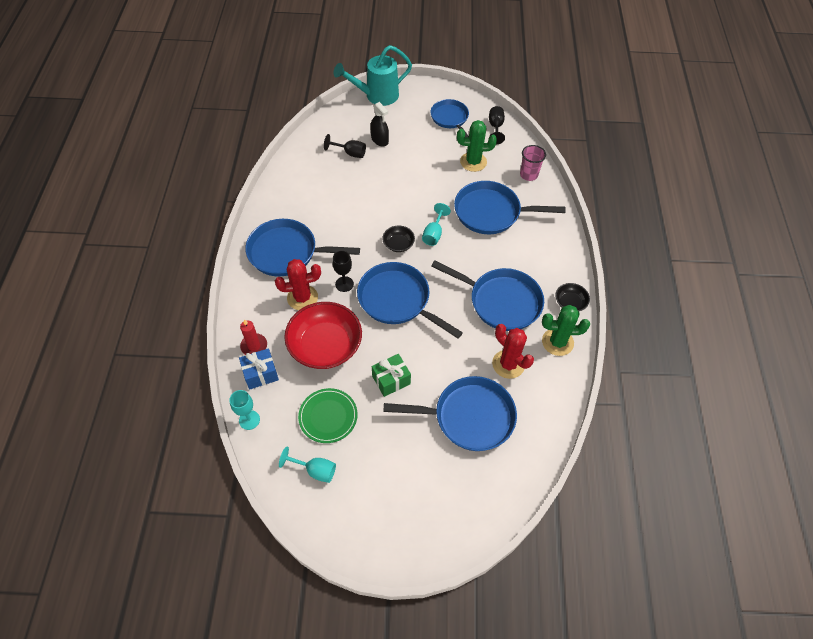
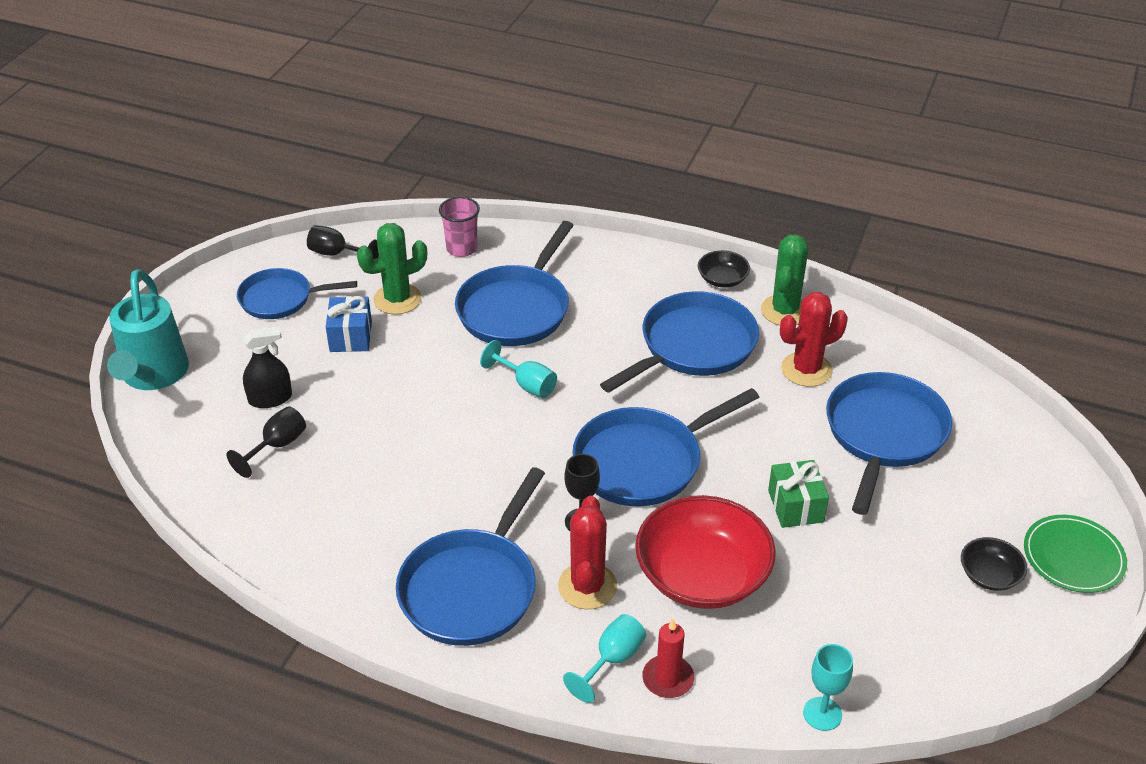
camera: 70 degrees left, 15 degrees down
blue gift [239,348,279,390] -> blue gift moved to [326,296,372,352]
turquoise goblet [279,446,336,483] -> turquoise goblet moved to [563,614,646,703]
green plate [298,388,358,443] -> green plate moved to [1024,515,1127,593]
black bowl [382,225,415,252] -> black bowl moved to [961,537,1027,591]
green cactus [457,120,497,172] -> green cactus turned 45 degrees clockwise [357,223,427,314]

